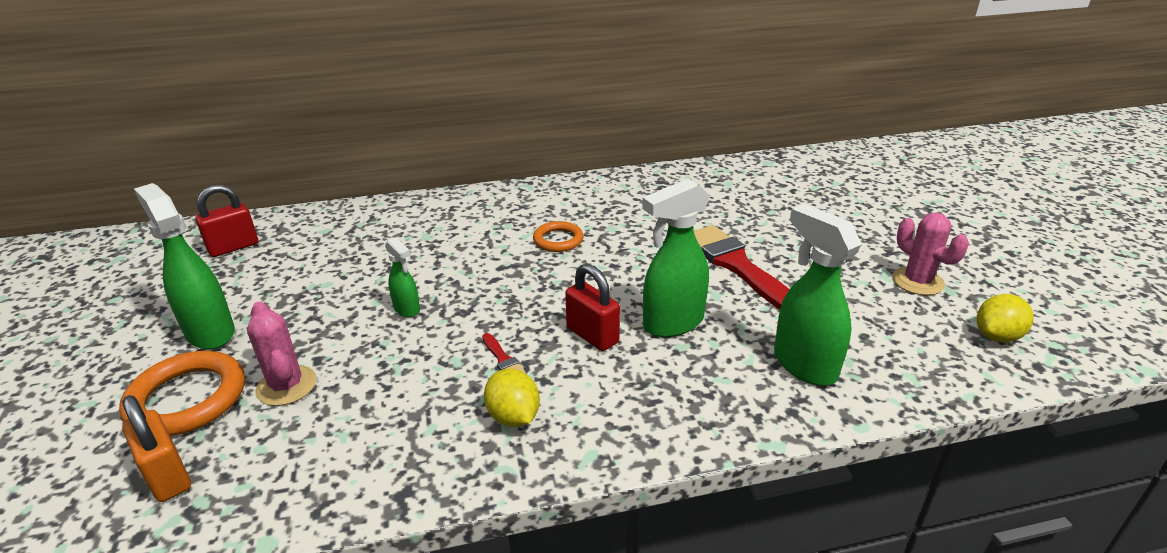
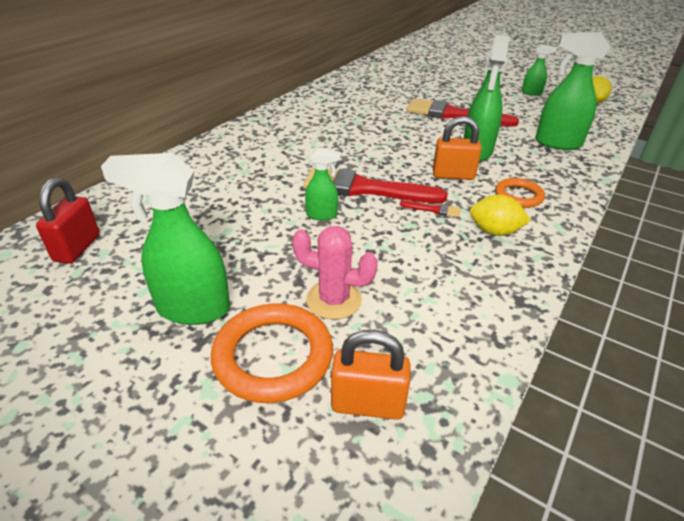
camera: 45 degrees left, 5 degrees up
orange ring [533,221,583,252] -> orange ring moved to [495,178,545,208]
red padlock [565,264,620,351] -> orange padlock [433,116,482,180]
pink cactus [892,213,969,295] -> green spray bottle [522,44,557,96]
none -> red brush [303,168,447,203]

